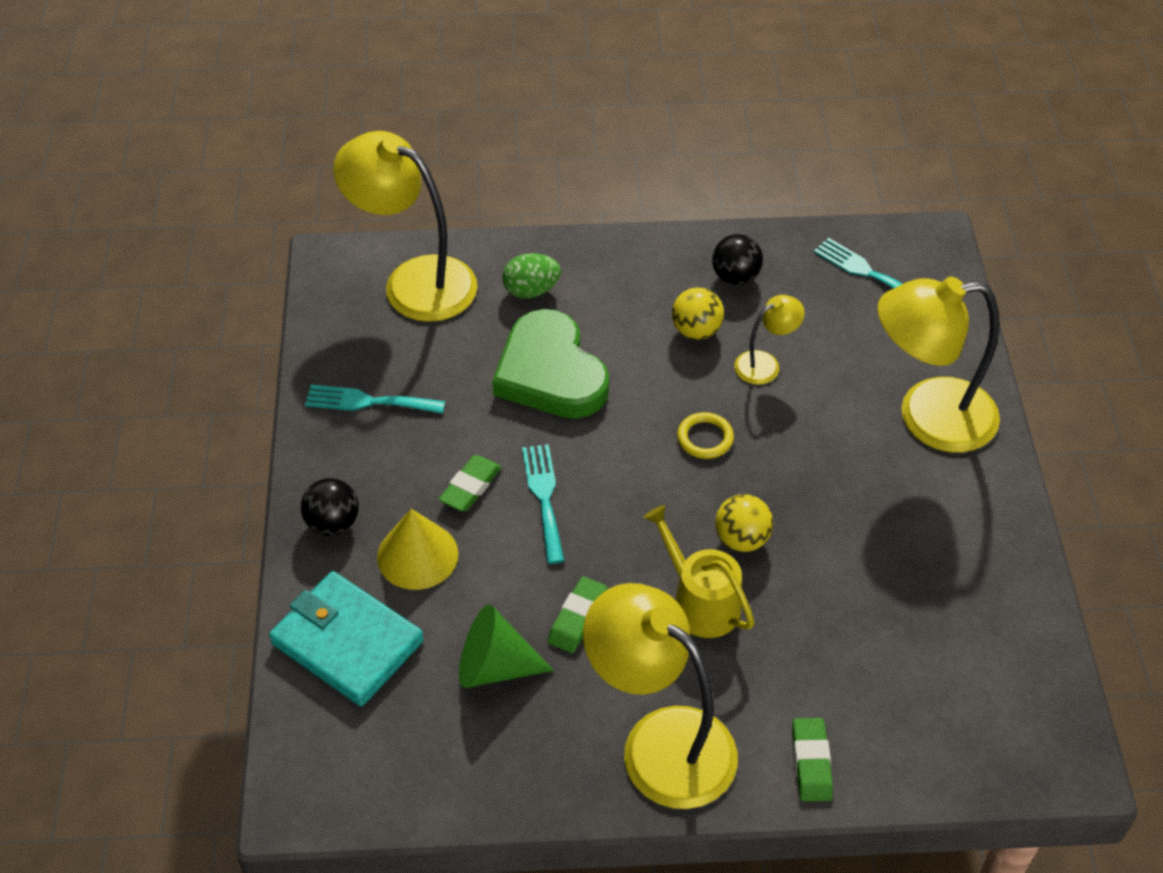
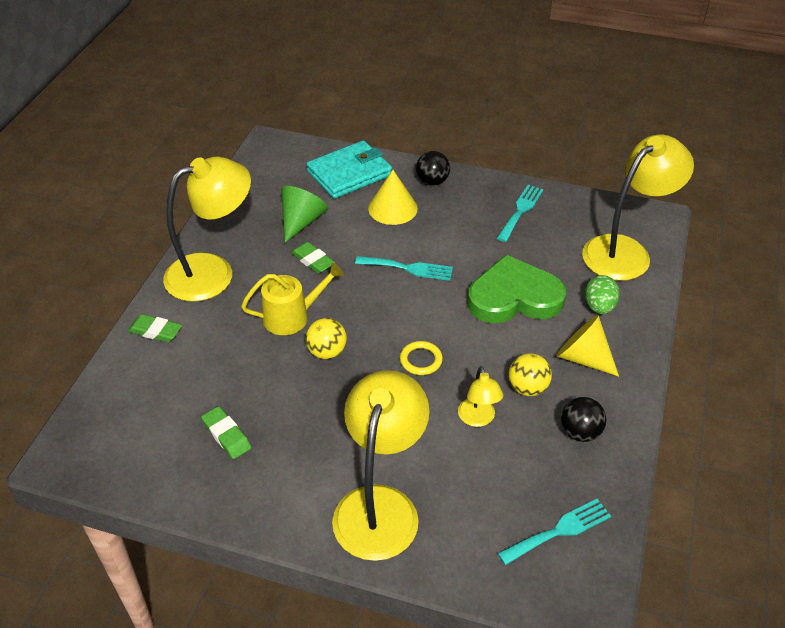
camera: 110 degrees right, 5 degrees down
green eraser [439,455,501,511] -> green eraser moved to [201,406,251,459]
none -> yellow cone [556,315,619,377]

